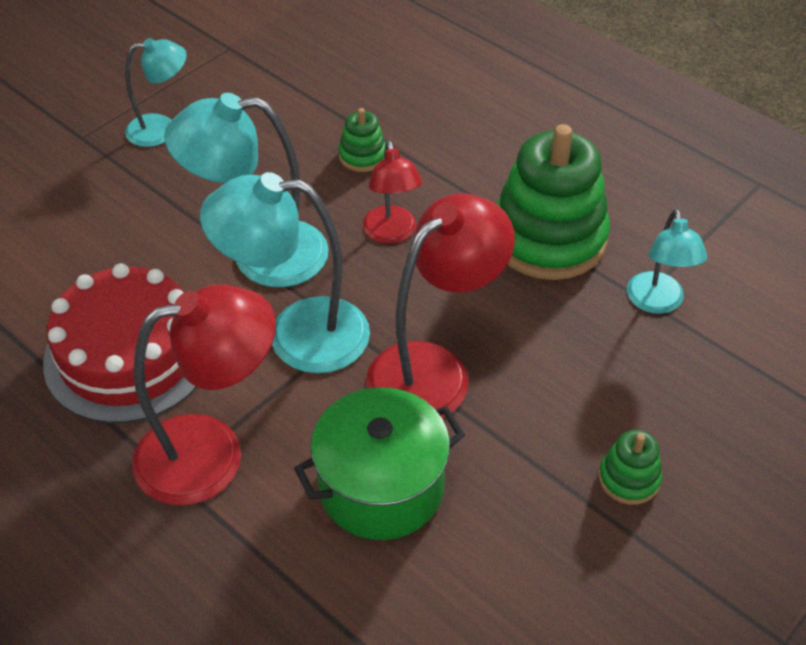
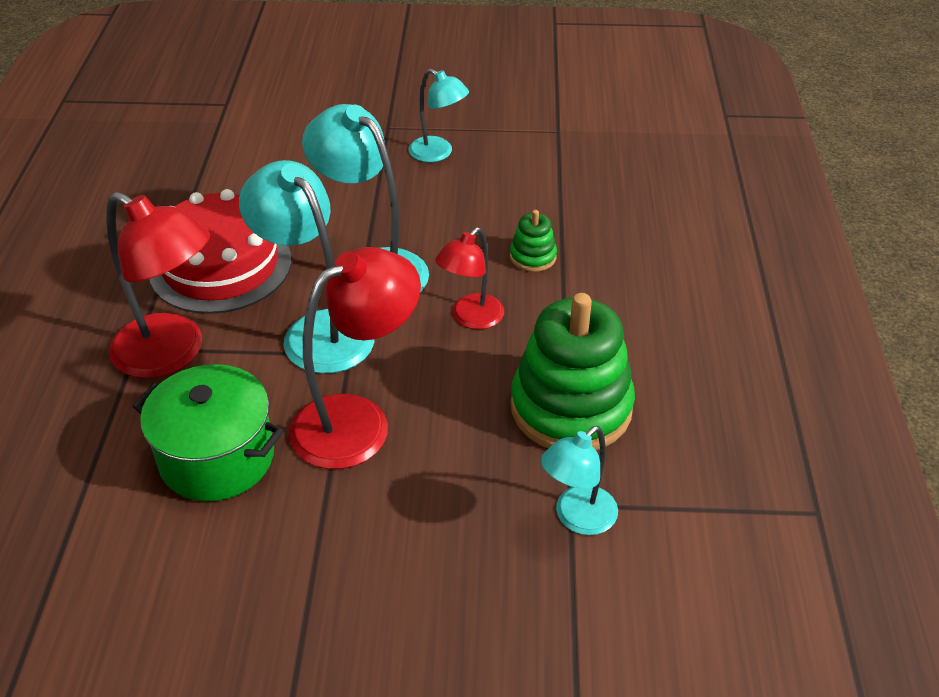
camera: 50 degrees right, 5 degrees down
red lamp [366,193,515,418] -> red lamp turned 45 degrees counterclockwise [289,247,421,469]
green stacking toy [598,430,662,505] -> none

